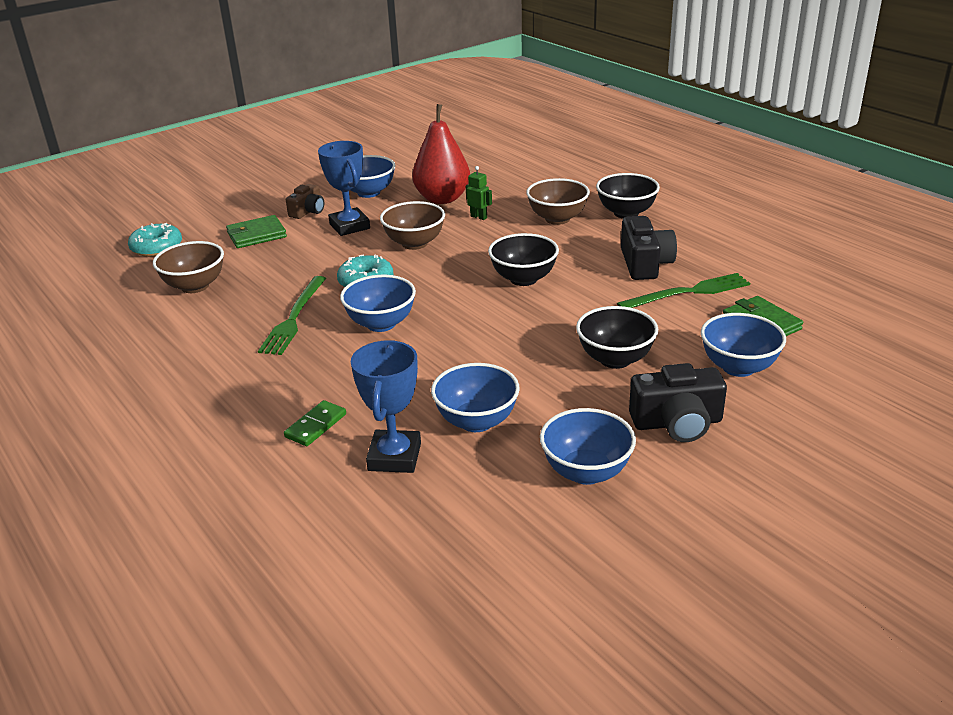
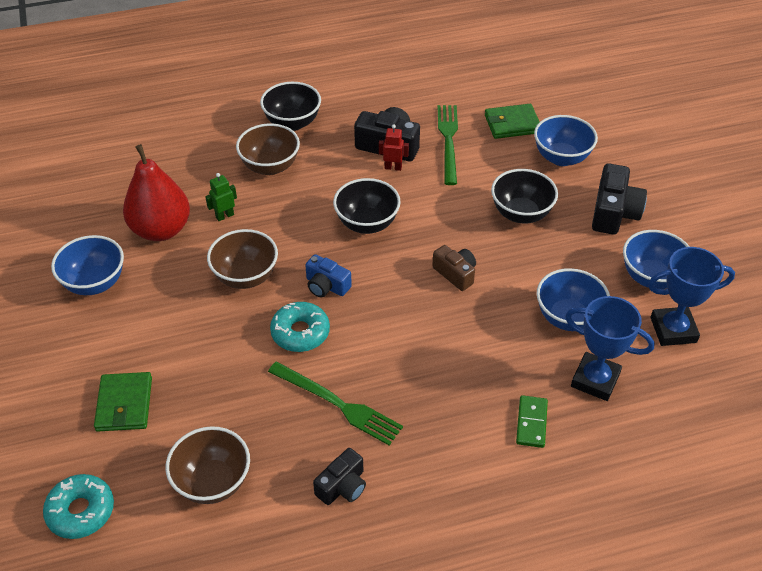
camera: 70 degrees left, 15 degrees up
green domino [284,400,346,446] -> green domino turned 45 degrees clockwise [516,395,548,448]
brown camera [286,184,324,219] -> brown camera moved to [432,245,476,291]
blue trophy [318,141,370,236] -> blue trophy moved to [648,247,735,346]
blue bowl [340,275,416,332] -> none
none -> blue camera [305,254,352,297]
none -> black camera [313,448,366,505]
none -> red robot [379,124,409,171]

